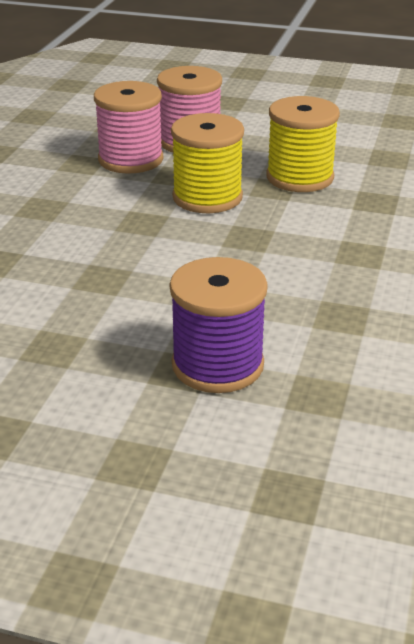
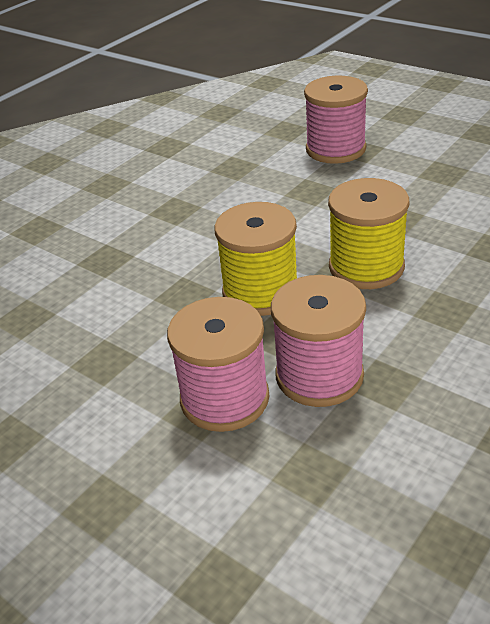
camera: 155 degrees left, 5 degrees up
purple spool [170,257,268,393] -> pink spool [304,76,368,164]
yellow spool [266,96,340,192] -> yellow spool moved to [328,178,409,289]

